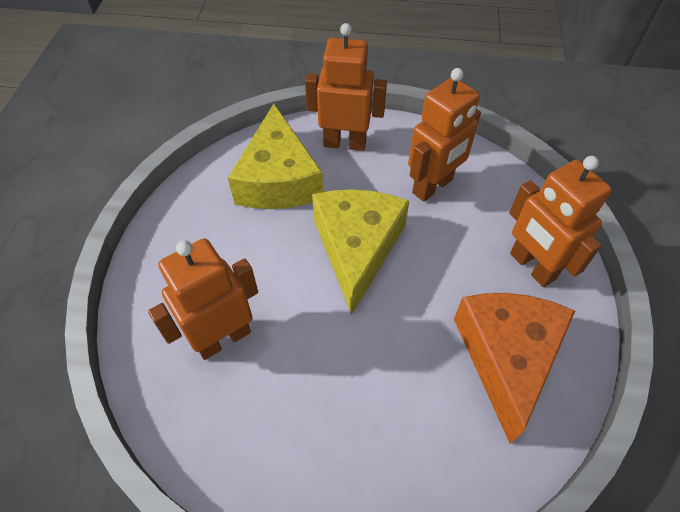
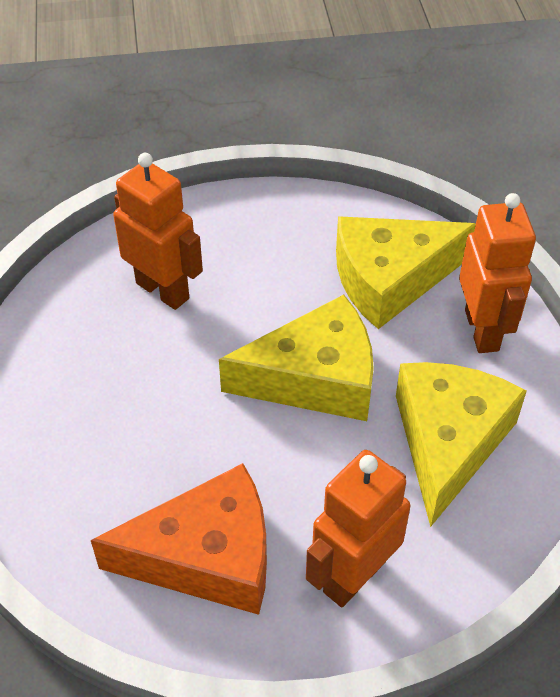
camera: 75 degrees right, 5 degrees down
orange robot [408,68,481,202] -> yellow cheese [396,362,527,527]

